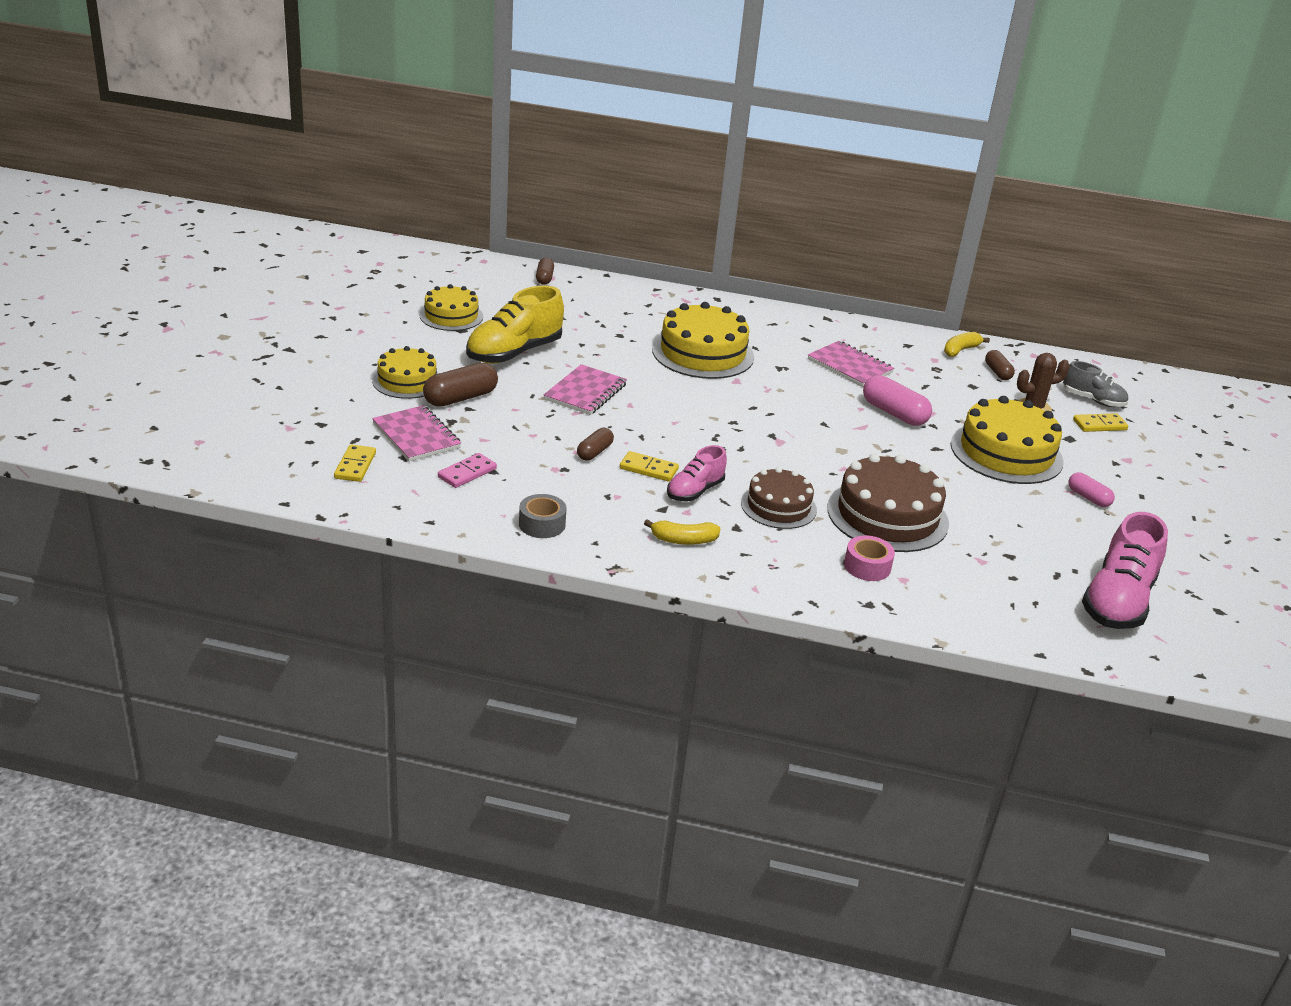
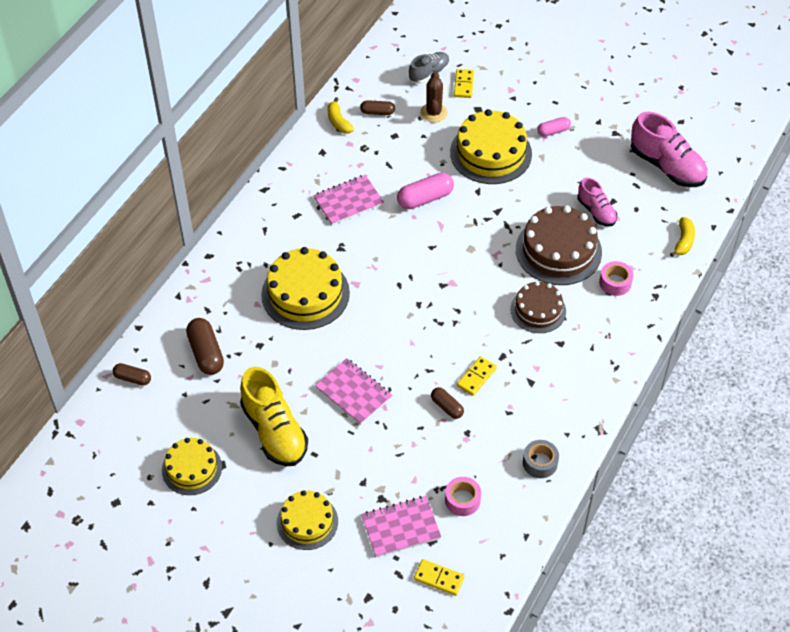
camera: 70 degrees left, 20 degrees up
brown capsule [423,363,498,407] -> brown capsule moved to [186,318,224,375]
pink domino [438,453,497,488] -> pink tape [445,477,481,516]
yellow banana [644,519,721,545] -> yellow banana moved to [670,217,695,257]
pink shoe [667,445,727,501] -> pink shoe moved to [578,177,617,227]

